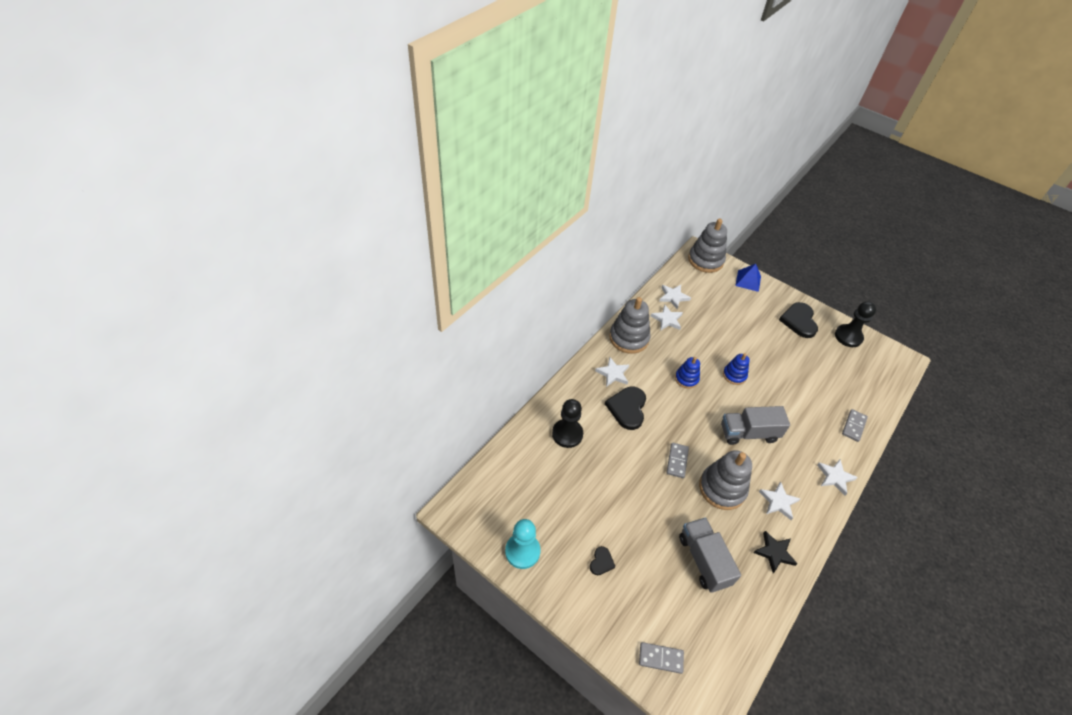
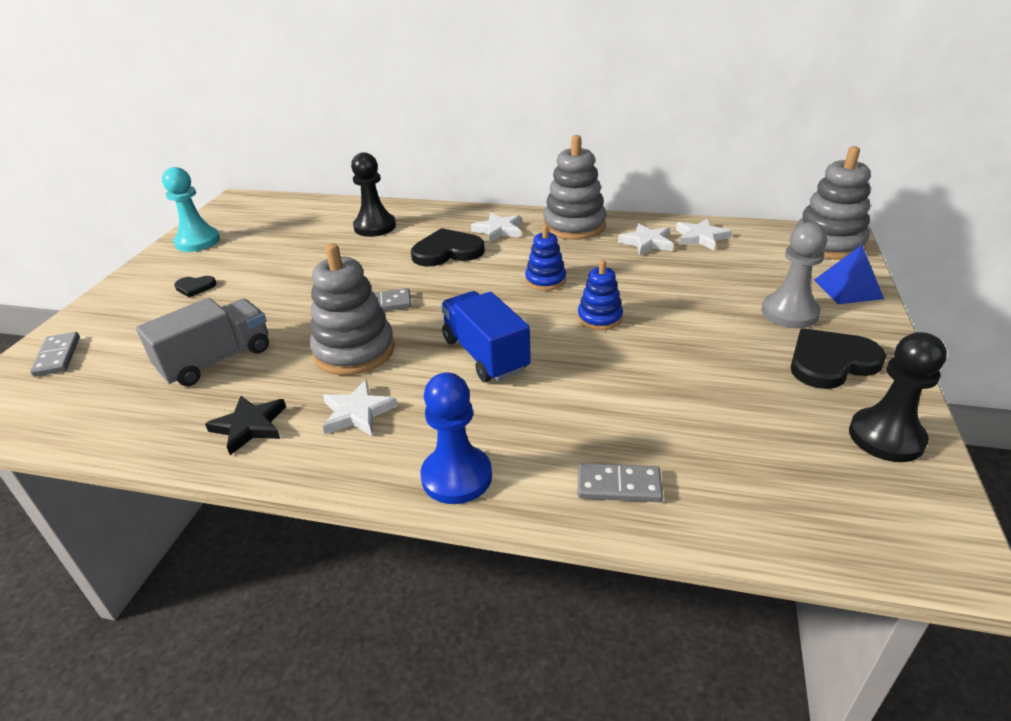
camera: 70 degrees right, 15 degrees down
grey truck [721,406,790,445] -> blue truck [441,291,531,382]
white star [817,459,858,495] -> blue pawn [421,372,492,504]
none -> grey pawn [761,222,827,328]

